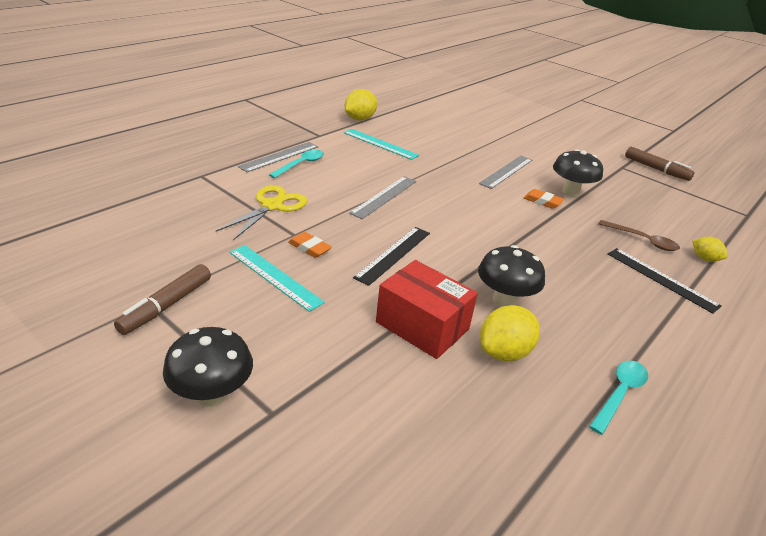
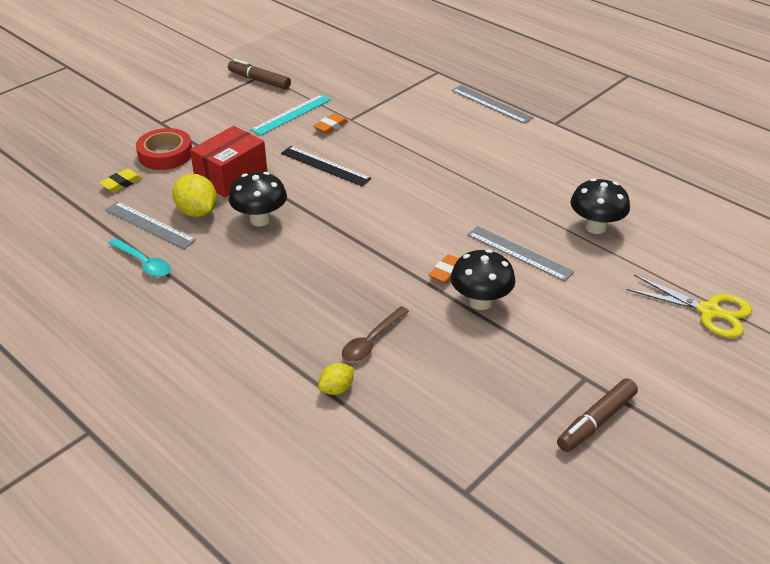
camera: 95 degrees right, 5 degrees up
black mushroom [163,327,253,407] -> black mushroom moved to [571,178,630,234]
yellow scissors [216,185,307,240] -> yellow scissors moved to [626,275,752,338]
turquoise spoon [269,150,324,178] -> none
turquoise ruler [343,129,419,160] -> none
yellow lemon [345,89,377,120] -> none
grey ruler [349,176,416,219] -> grey ruler moved to [105,201,196,249]
black ruler [608,248,722,314] -> none
none -> yellow eraser [99,169,142,192]
none -> red tape [136,128,192,170]

